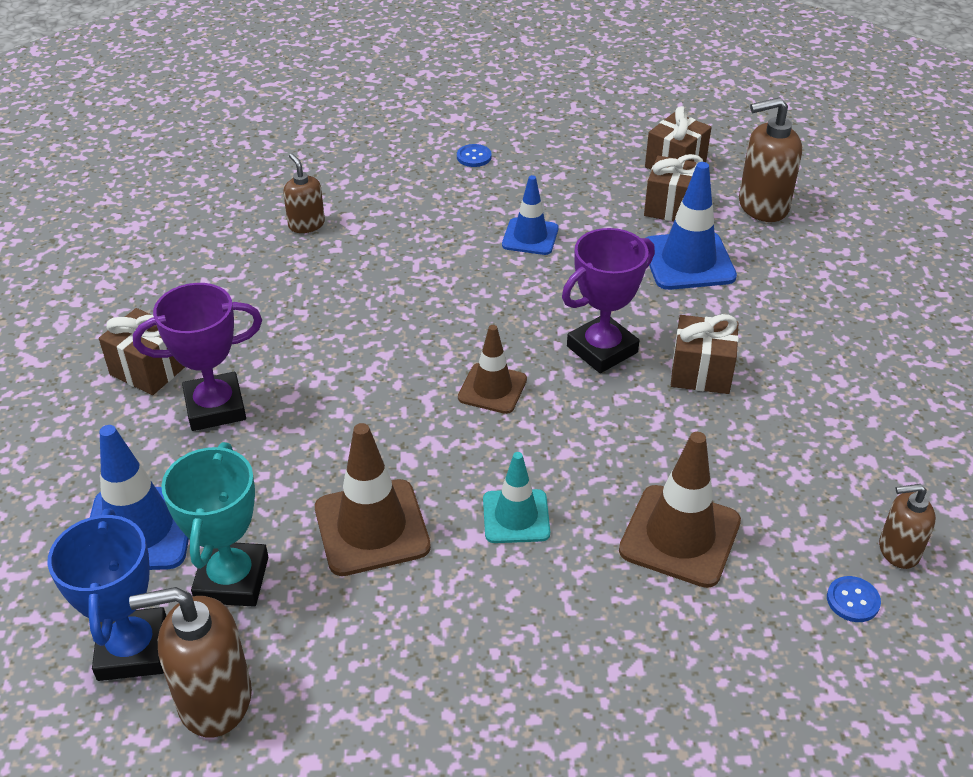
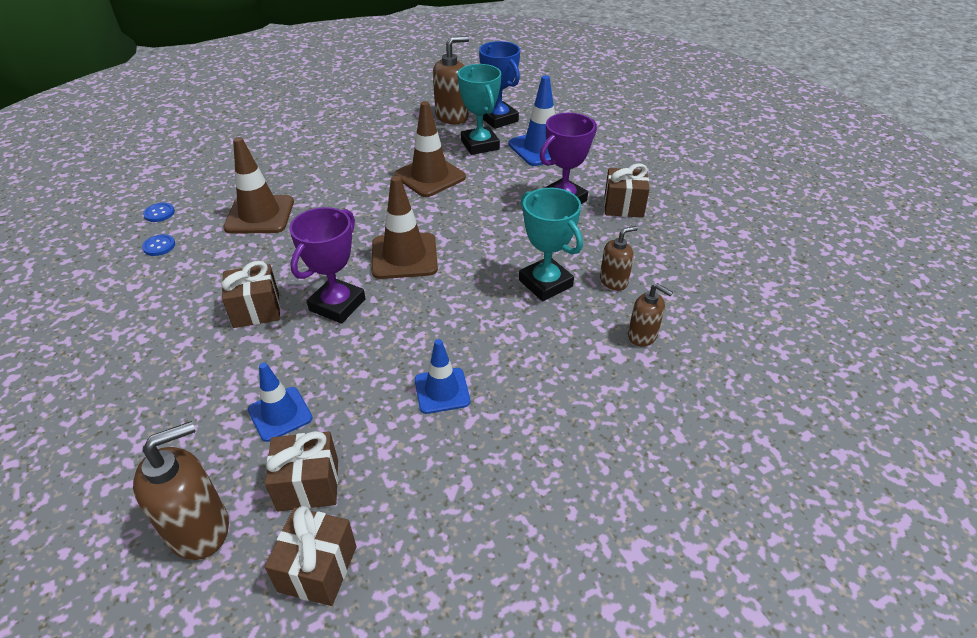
camera: 155 degrees right, 0 degrees up
blue button [457,144,492,167] -> blue button moved to [142,234,175,256]
brown traffic cone [458,325,527,414] -> brown traffic cone [372,176,438,279], size x1.56
turquoise traffic cone [483,452,550,543] -> none
blue traffic cone [646,162,737,290] -> blue traffic cone [248,363,313,442], size x0.64
brown soap dispenser [879,484,936,569] -> brown soap dispenser moved to [600,226,638,291]
none -> turquoise trophy [519,188,583,301]

